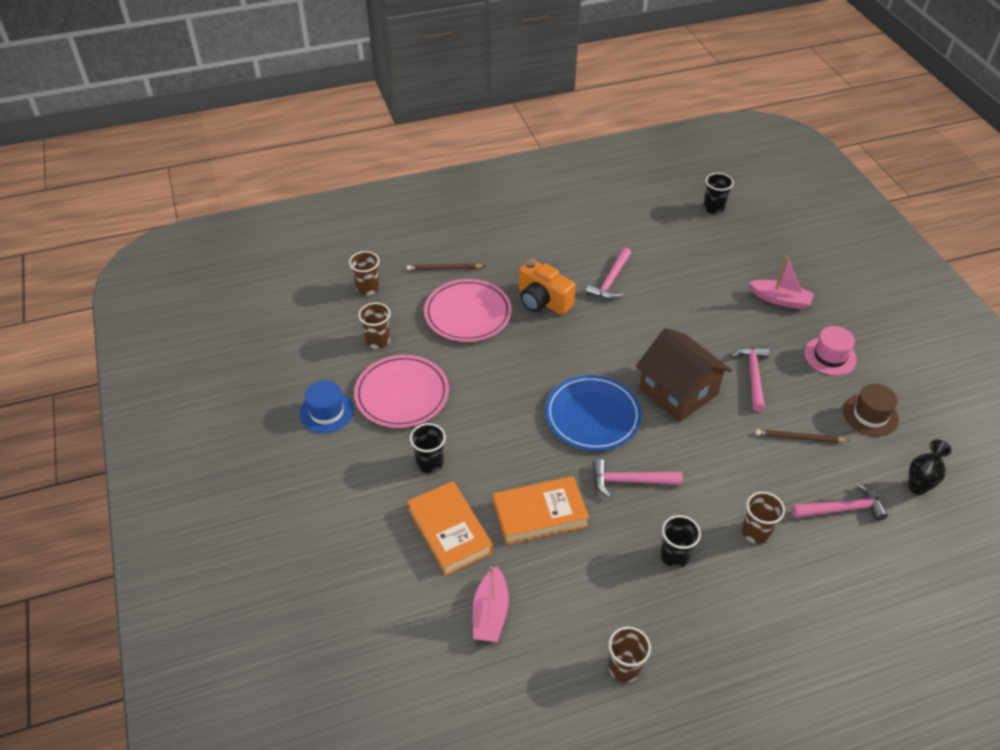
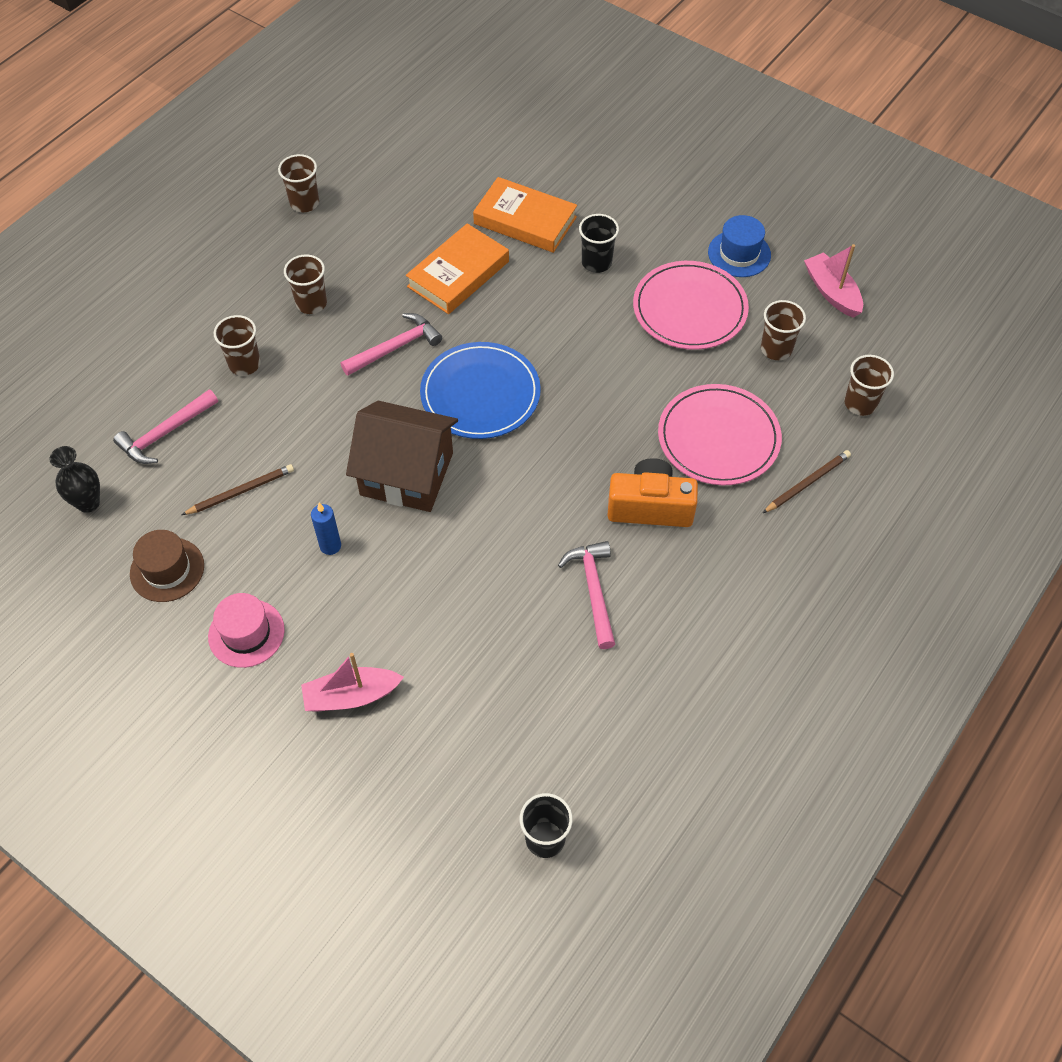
camera: 145 degrees right, 10 degrees up
pink boat [473,566,509,642] -> pink boat moved to [804,244,863,318]
black cup [660,515,701,568] -> brown cup [284,254,327,314]
pink hammer [731,346,769,412] -> blue candle [311,503,341,555]

